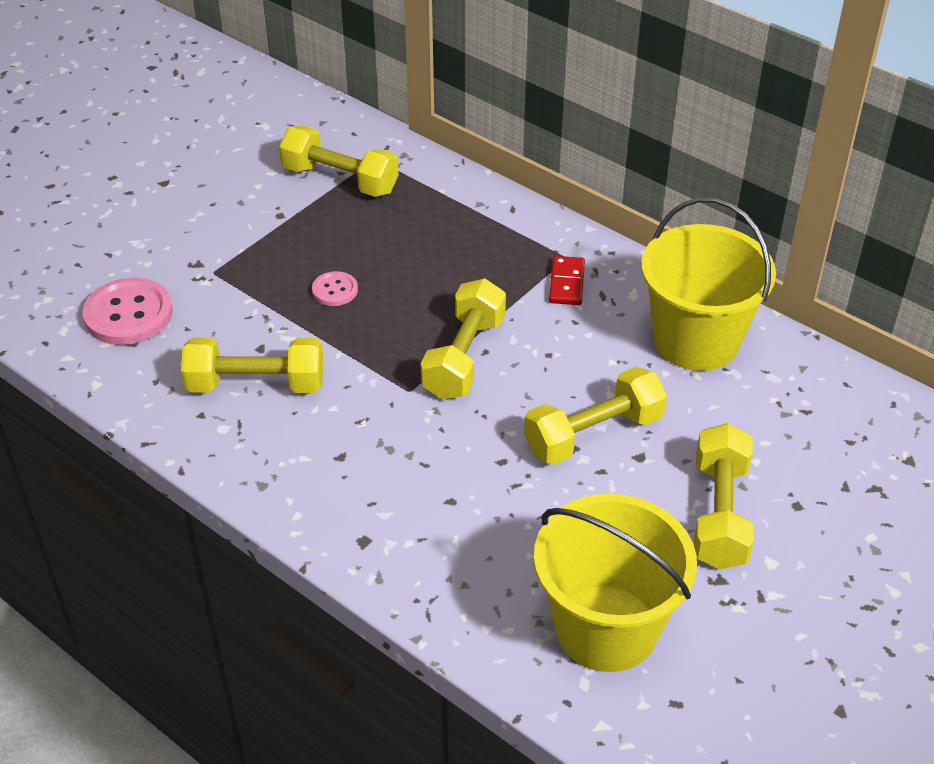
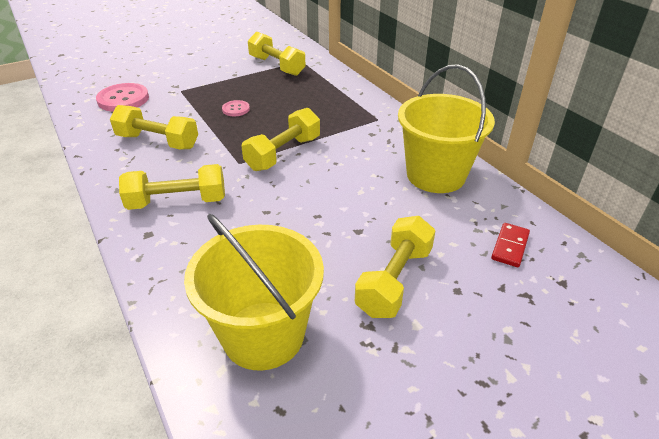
camera: 20 degrees right, 5 degrees down
yellow dumbbell [524,367,667,465] -> yellow dumbbell moved to [119,164,225,210]
red domino [549,256,585,305] -> red domino moved to [491,223,530,267]

